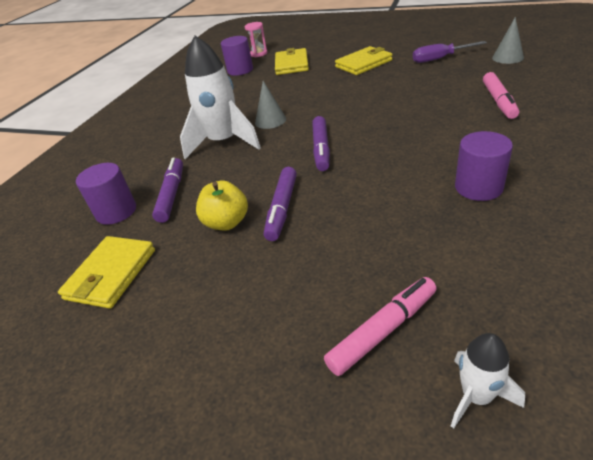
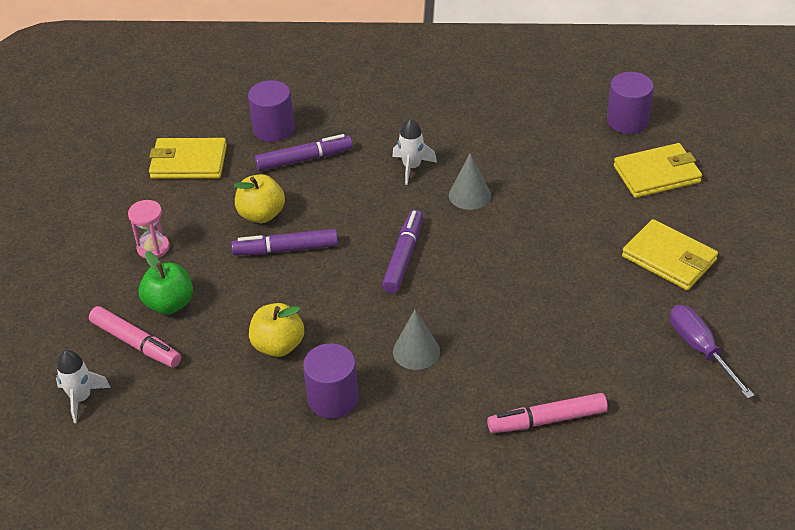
camera: 70 degrees right, 5 degrees up
white rocket [180,36,261,159] -> white rocket [392,118,437,185], size x0.49
pink hourglass [245,22,268,57] -> pink hourglass moved to [128,200,169,259]
purple marker [312,116,330,171] -> purple marker turned 120 degrees clockwise [382,210,423,294]
grey cone [492,17,524,64] -> grey cone moved to [393,310,440,370]
none -> green apple [139,251,193,315]
none -> yellow apple [249,303,304,357]

